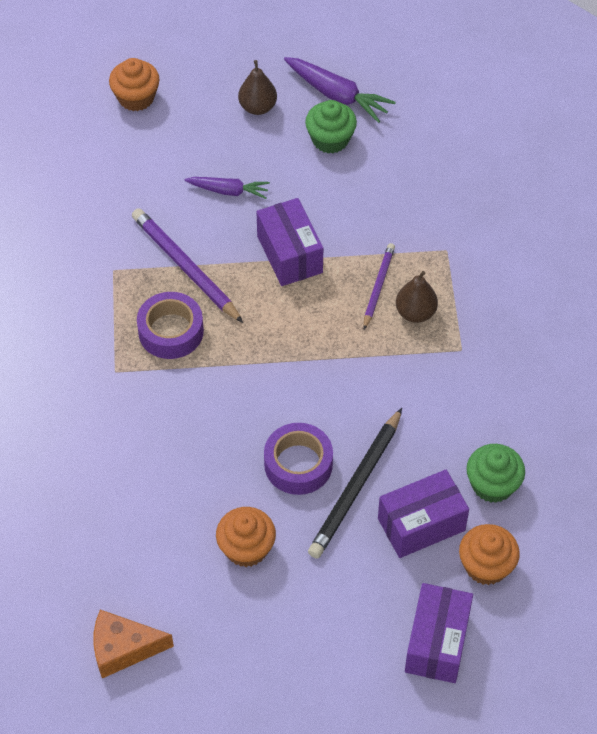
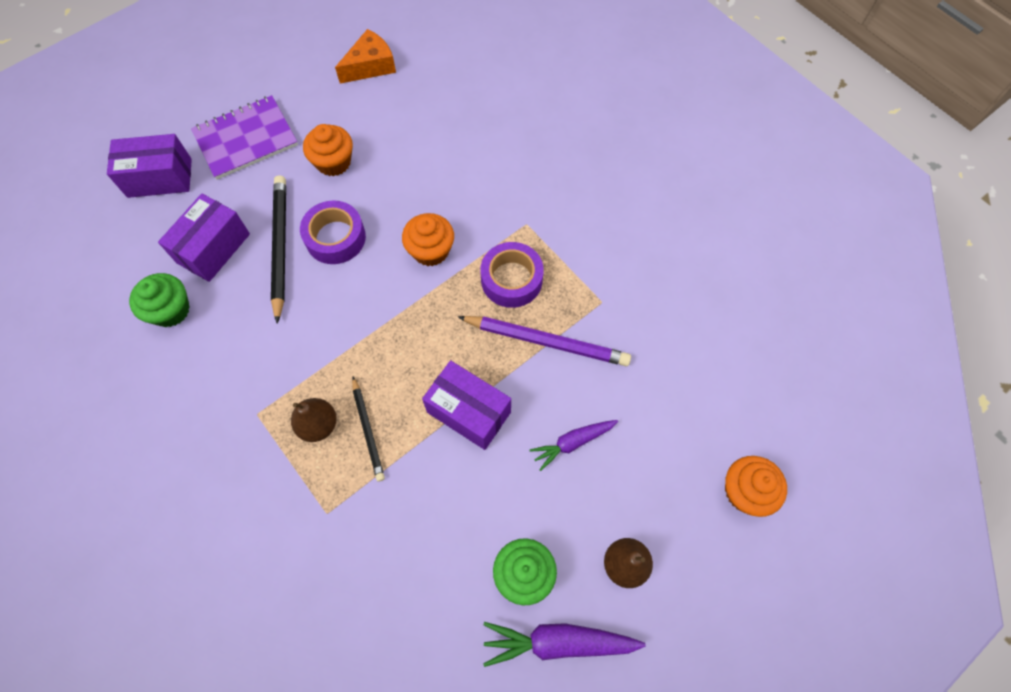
camera: 145 degrees right, 10 degrees up
purple pencil [364,243,395,330] -> black pencil [352,377,385,481]
purple box [405,583,473,683] -> purple box turned 75 degrees counterclockwise [107,134,192,198]
orange cupcake [459,524,520,585] -> orange cupcake moved to [402,213,454,266]
none -> purple notebook [191,95,298,180]

